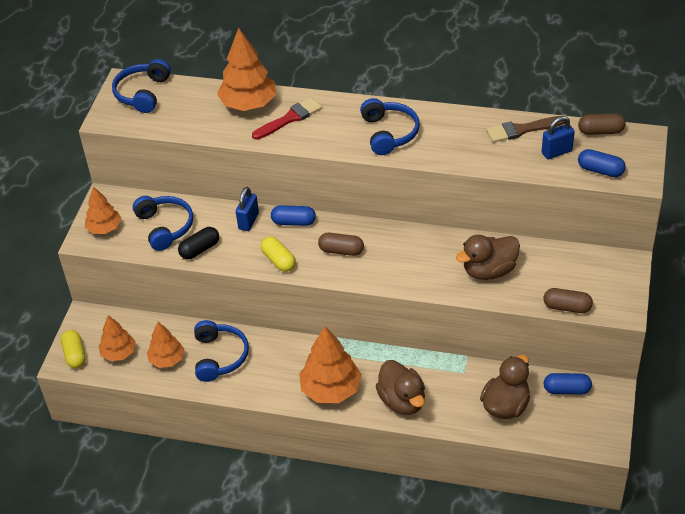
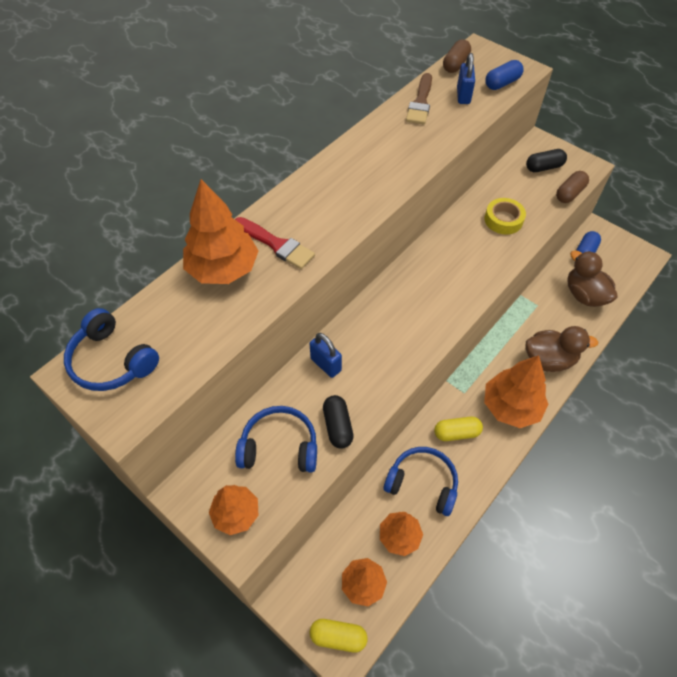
camera: 65 degrees left, 10 degrees up
red brush [252,97,322,140] -> red brush turned 135 degrees clockwise [235,217,315,269]
yellow capsule [261,236,296,272] -> yellow capsule moved to [434,417,483,441]
blue capsule [271,205,316,226] -> none
brown capsule [318,233,364,256] -> none
blue headphones [360,98,420,155] -> none
brown duck [456,235,520,280] -> yellow tape [484,198,526,235]
none -> black capsule [526,149,567,172]

